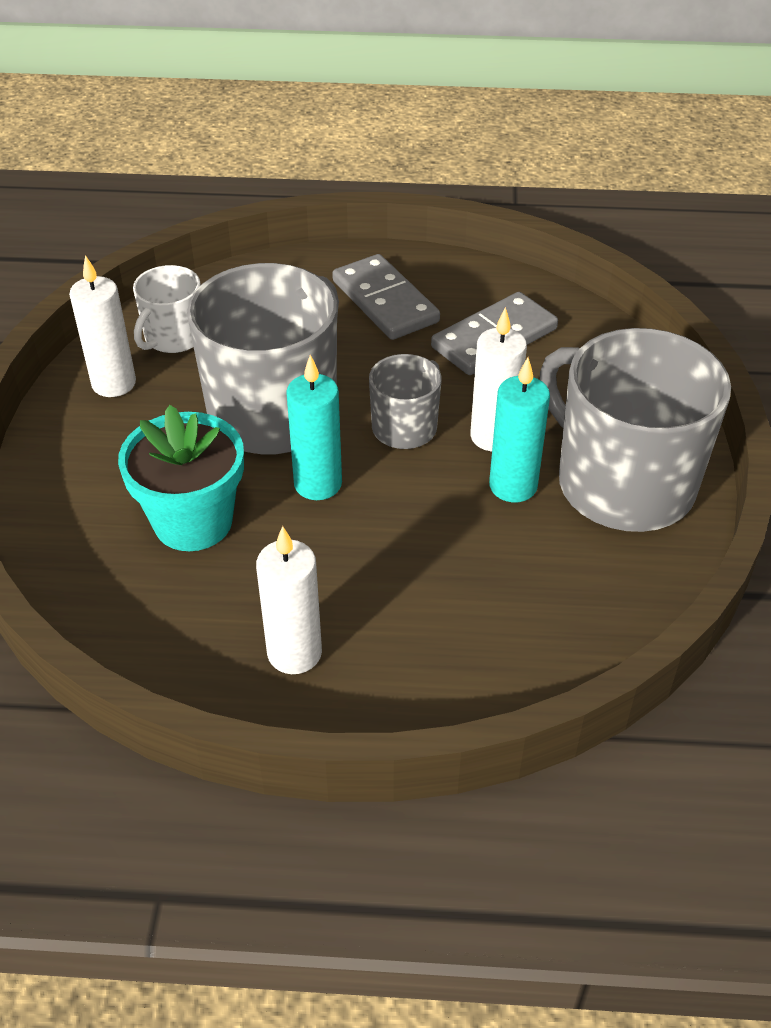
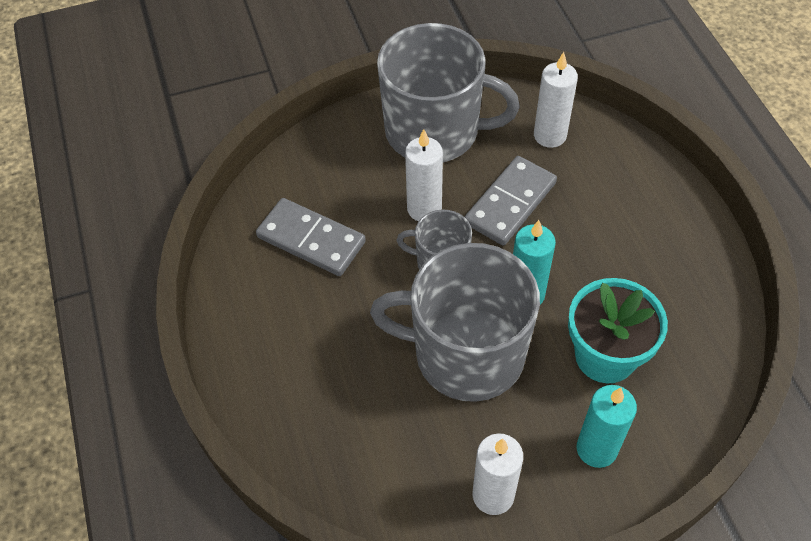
camera: 110 degrees left, 10 degrees up
white mug [133,265,201,353] -> none
white candle [256,526,322,674] -> white candle moved to [534,52,578,148]
grey domino [332,254,440,340] -> grey domino moved to [465,156,557,246]
turquoise candle [489,357,550,502] -> turquoise candle moved to [577,385,637,468]
grey mug [540,328,731,532] -> grey mug turned 105 degrees counterclockwise [377,23,520,162]

